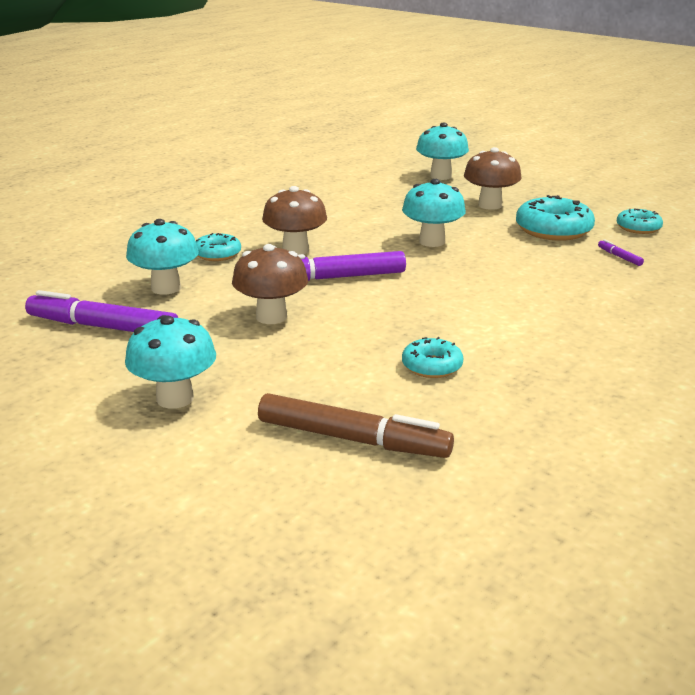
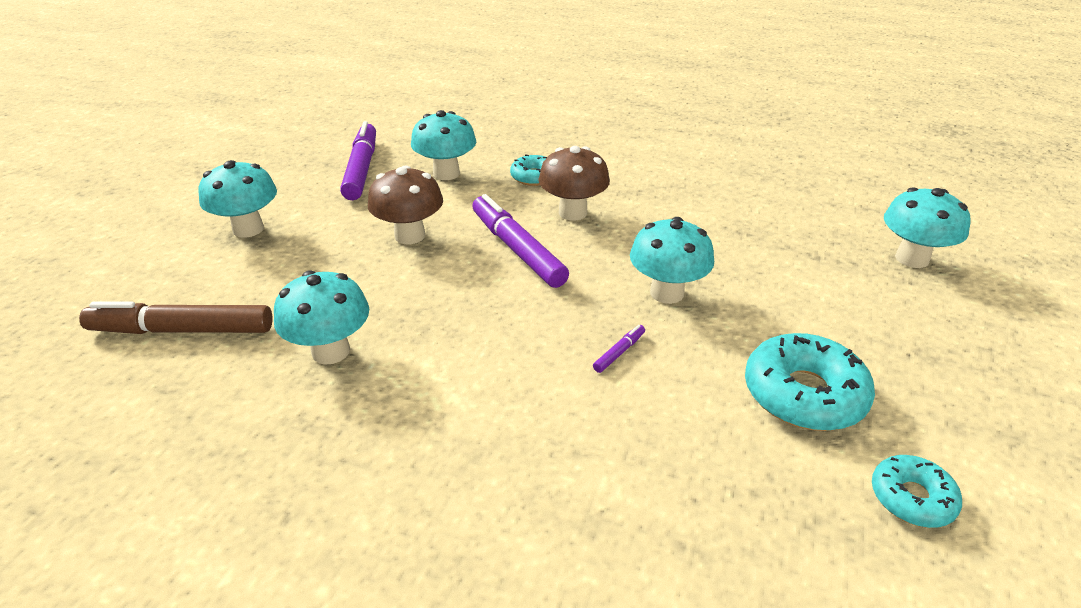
camera: 70 degrees right, 10 degrees up
brown marker [258,393,454,458] -> brown marker turned 90 degrees clockwise [79,302,273,334]
turquoise donut [402,337,463,378] -> turquoise mushroom [274,270,369,365]
brown mushroom [464,147,522,210] -> none
purple marker [598,239,644,266] -> purple marker moved to [593,325,645,373]

